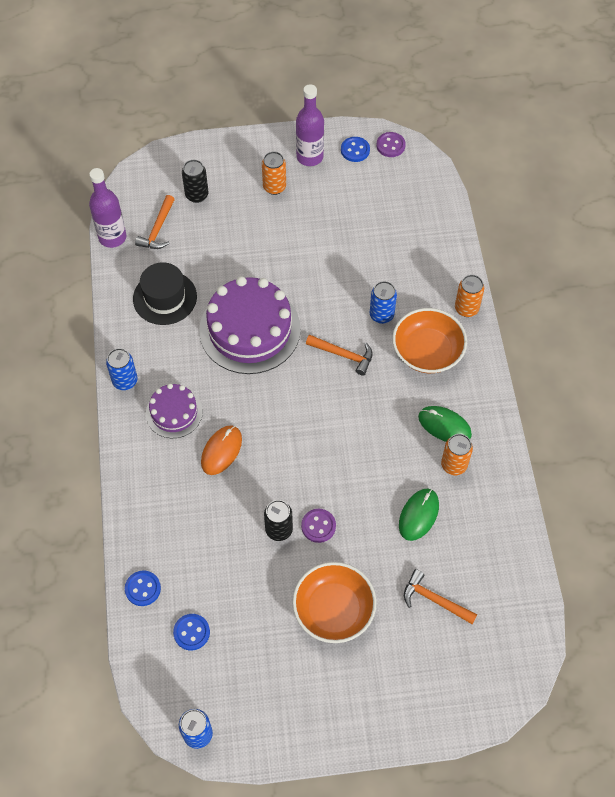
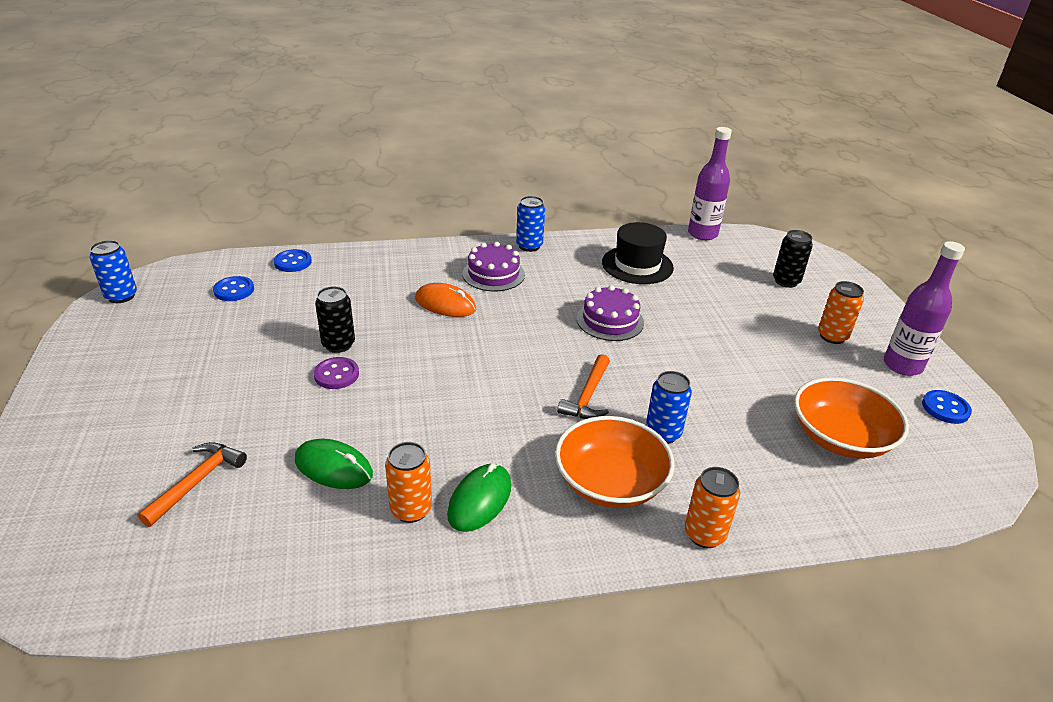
camera: 85 degrees right, 25 degrees down
orange hammer [135,195,175,249] -> none
purple cake [199,276,301,374] -> purple cake [577,285,644,341], size x0.54
orange bowl [292,562,377,643] -> orange bowl moved to [794,377,909,459]
purple button [376,132,406,157] -> none

